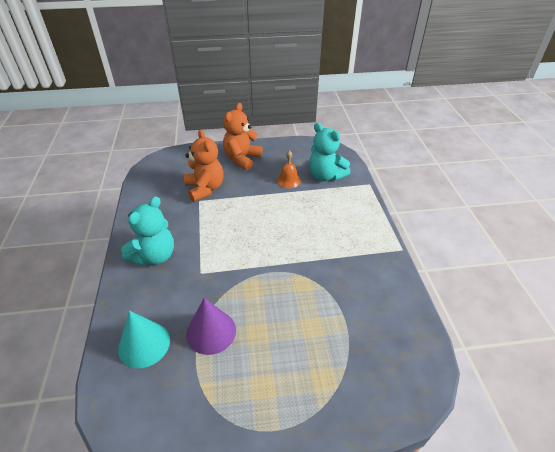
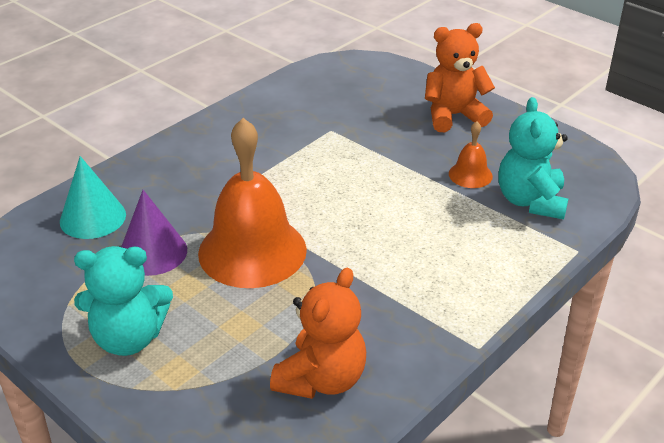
camera: 50 degrees right, 5 degrees down
turquoise teddy bear [121,196,174,266] -> turquoise teddy bear moved to [74,246,173,356]
orange teddy bear [184,129,224,202] -> orange teddy bear moved to [270,267,366,399]
none -> orange bell [198,118,307,288]

